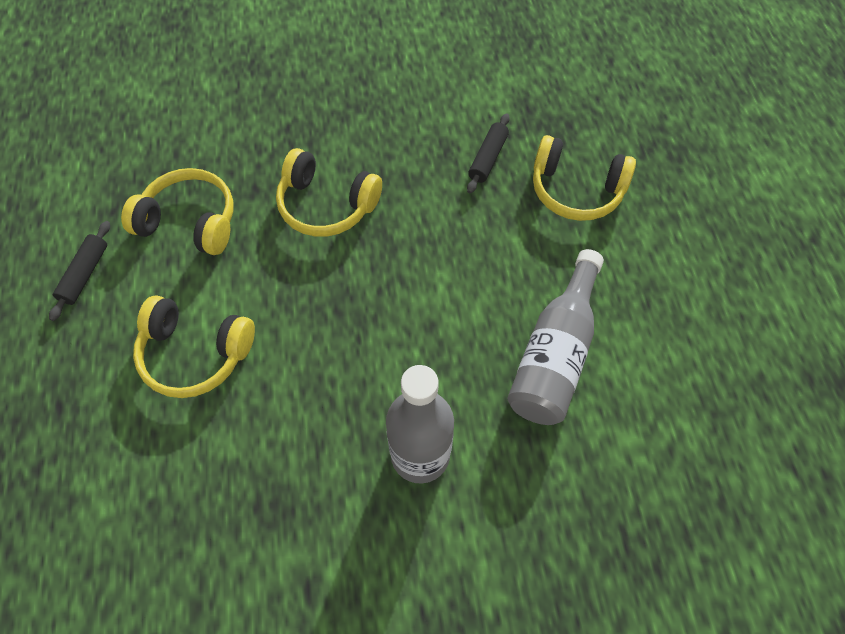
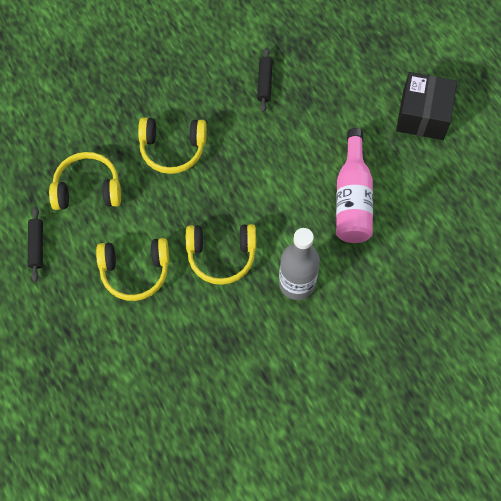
camera: 20 degrees left, 5 degrees up
grey bottle [507,249,604,425] -> pink bottle [336,128,373,243]
yellow headphones [533,135,636,221] -> yellow headphones moved to [186,224,256,285]
none -> black box [396,72,457,140]

